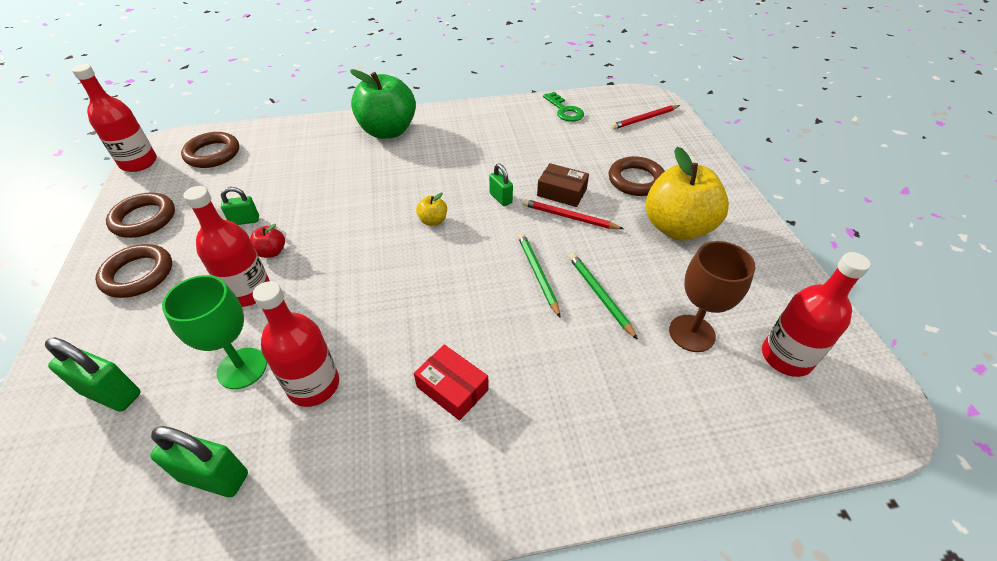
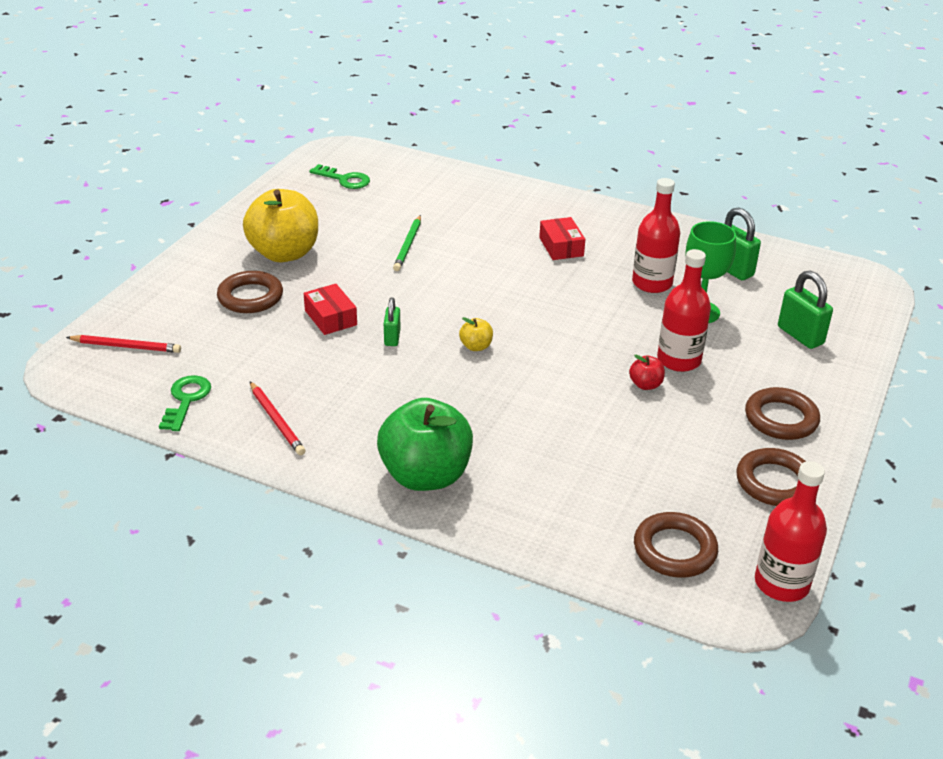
camera: 145 degrees left, 10 degrees down
green padlock [221,187,259,225] -> none
green pencil [518,233,561,318] -> none
red pencil [523,199,624,229] -> red pencil moved to [250,381,306,455]
brown box [537,163,589,207] -> red box [304,284,357,335]
brown goblet [669,241,755,352] -> none
red bottle [762,252,871,377] -> green key [310,164,370,189]

